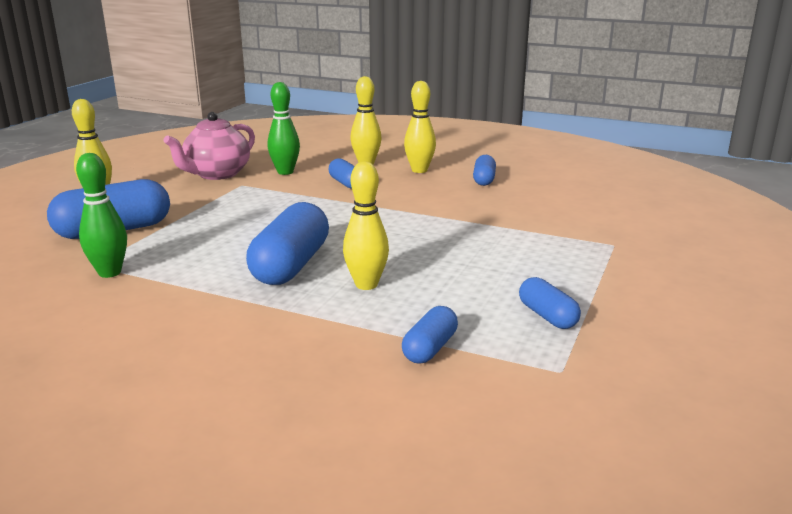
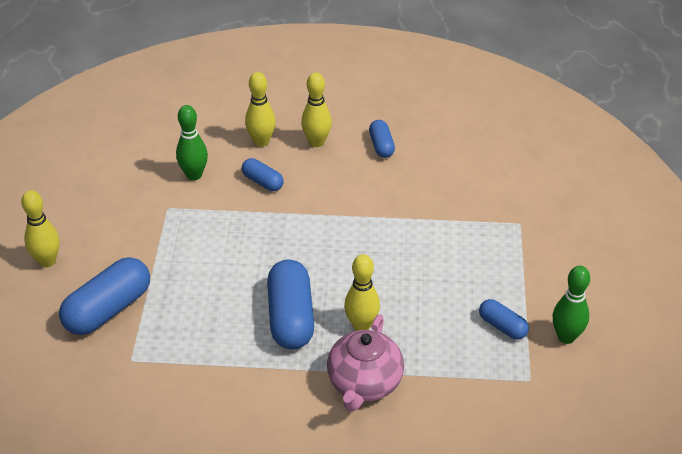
camera: 20 degrees left, 20 degrees up
green bowling pin [76,153,127,278] -> green bowling pin moved to [553,266,590,344]
pink teapot [163,112,255,180] -> pink teapot moved to [327,314,404,412]
blue capsule [402,306,458,364] -> none

